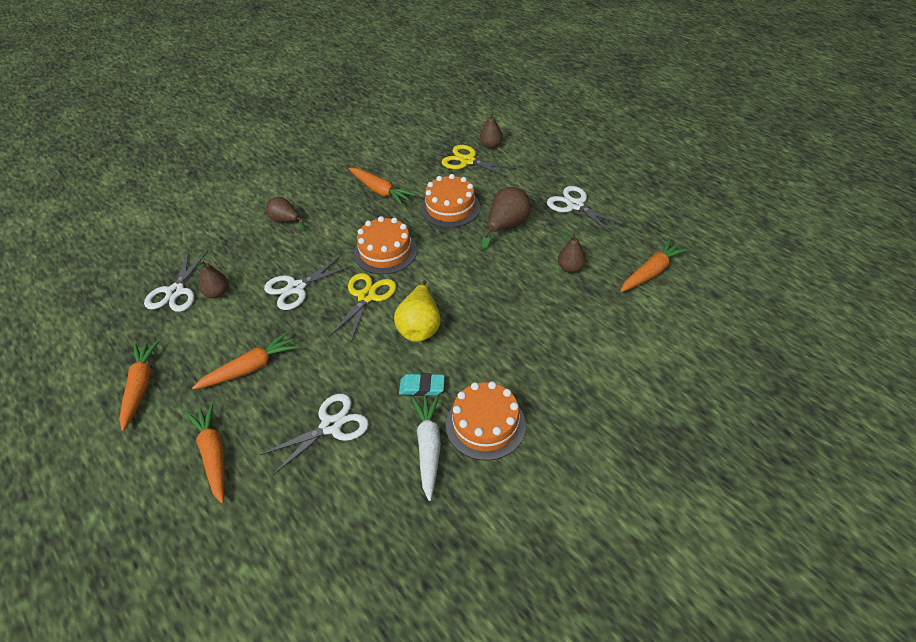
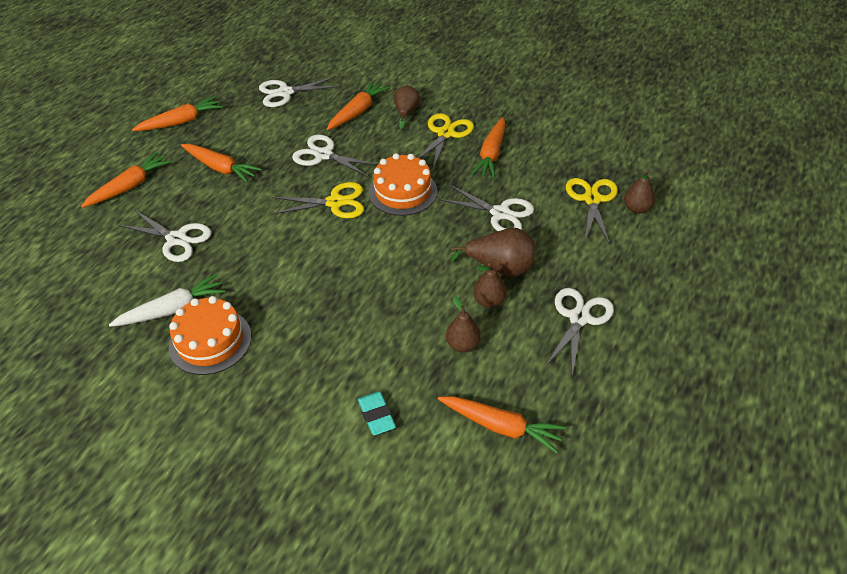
camera: 65 degrees right, 0 degrees up
brown pear [197,260,228,298] -> brown pear moved to [473,263,507,308]
yellow pear [394,280,441,342] -> none
turquoise eraser [399,373,445,396] -> turquoise eraser moved to [358,391,396,435]
orange cake [421,174,480,228] -> white scissors [438,184,534,231]
none -> orange carrot [327,81,390,130]
none -> yellow scissors [418,113,474,169]

